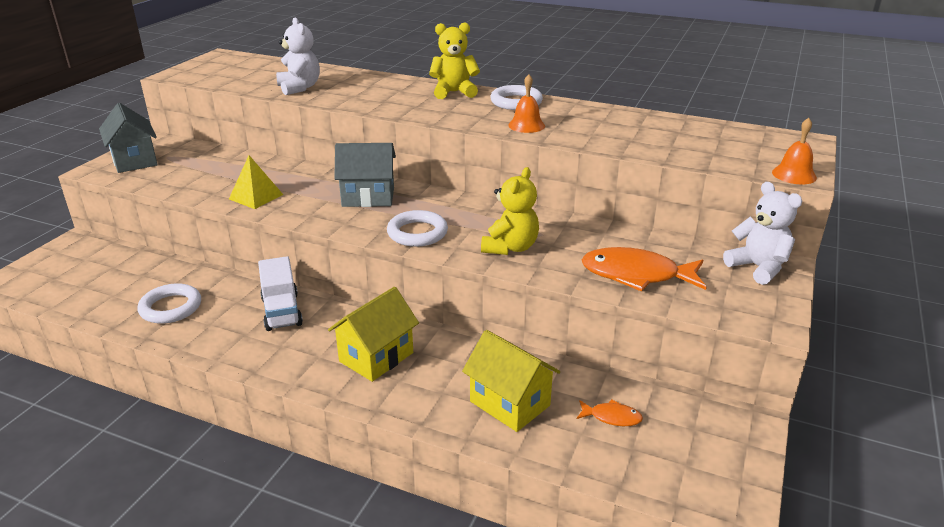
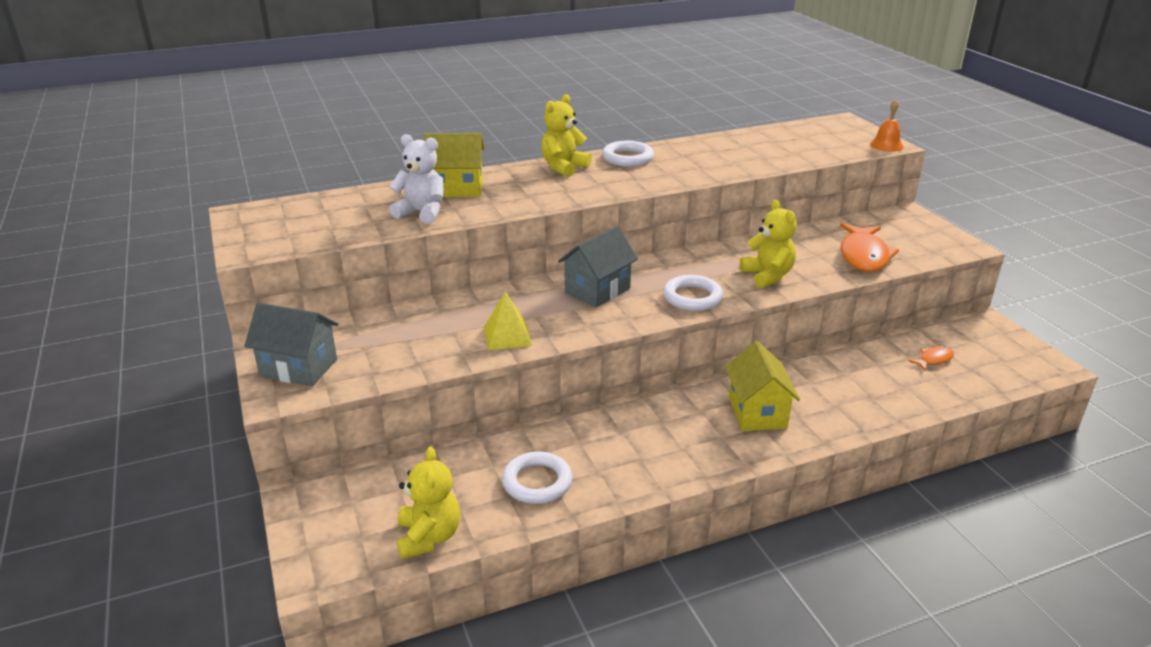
camera: 45 degrees left, 0 degrees up
white truck [258,256,303,331] -> none
yellow house [462,330,560,432] -> yellow house moved to [424,133,484,197]
orange bell [508,74,545,133] -> none
orange fish [582,247,707,291] -> orange fish turned 45 degrees counterclockwise [840,223,899,272]
white teddy bear [723,182,802,285] -> none
none -> yellow teddy bear [397,446,460,559]

